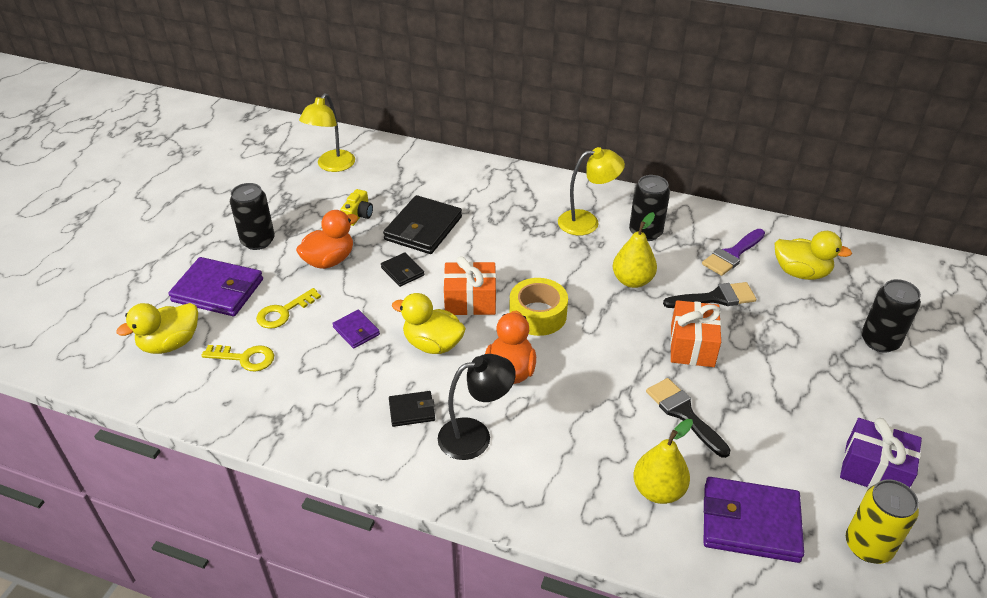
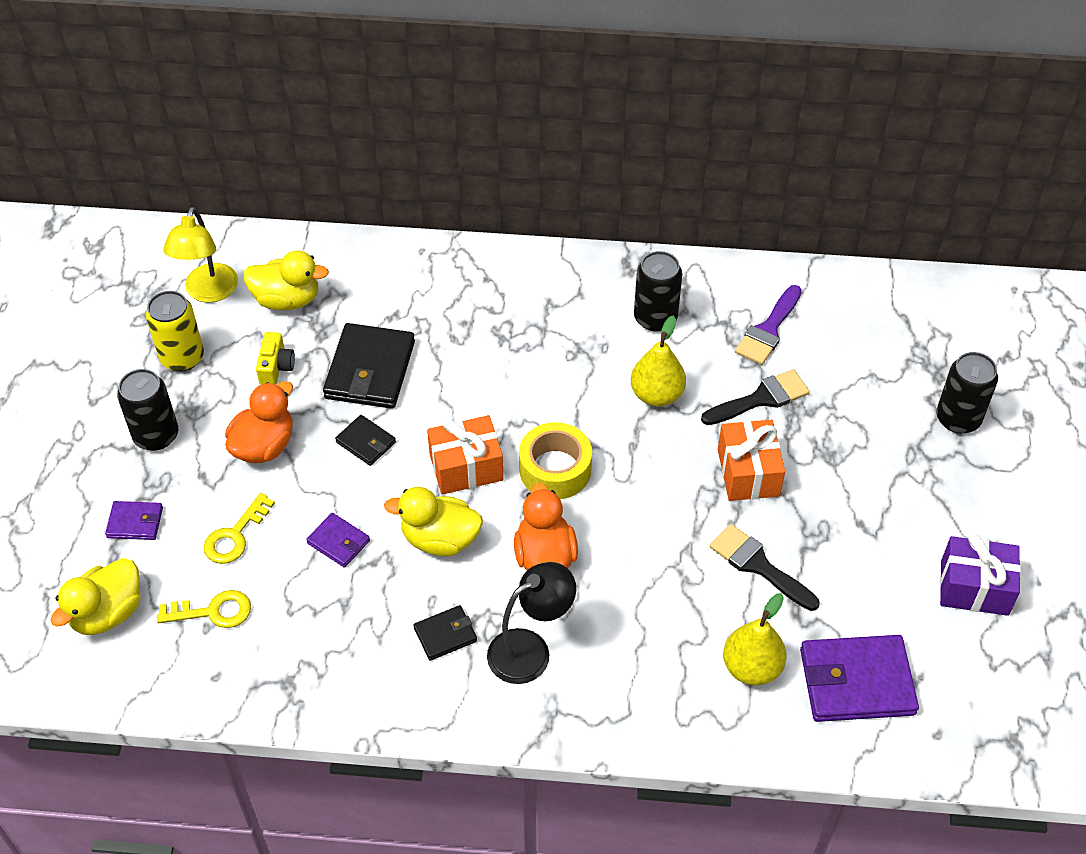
camera: 15 degrees left, 10 degrees up
purple wallet [168,257,263,316] -> purple wallet [105,501,163,540], size x0.52
yellow lamp [558,147,625,236] -> none
yellow duck [775,231,852,280] -> yellow duck moved to [243,251,329,310]
yellow can [846,479,919,564] -> yellow can moved to [146,291,204,372]

